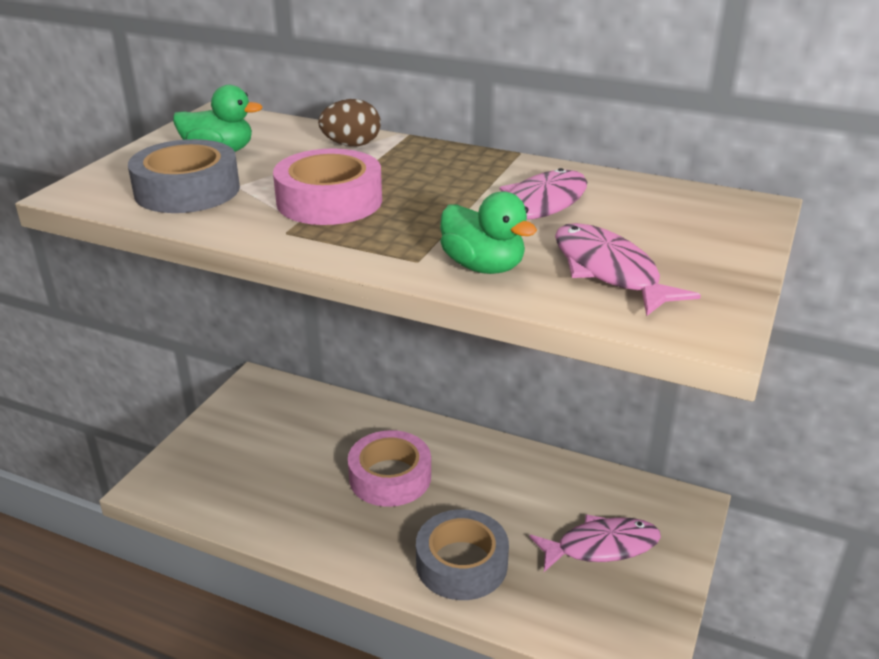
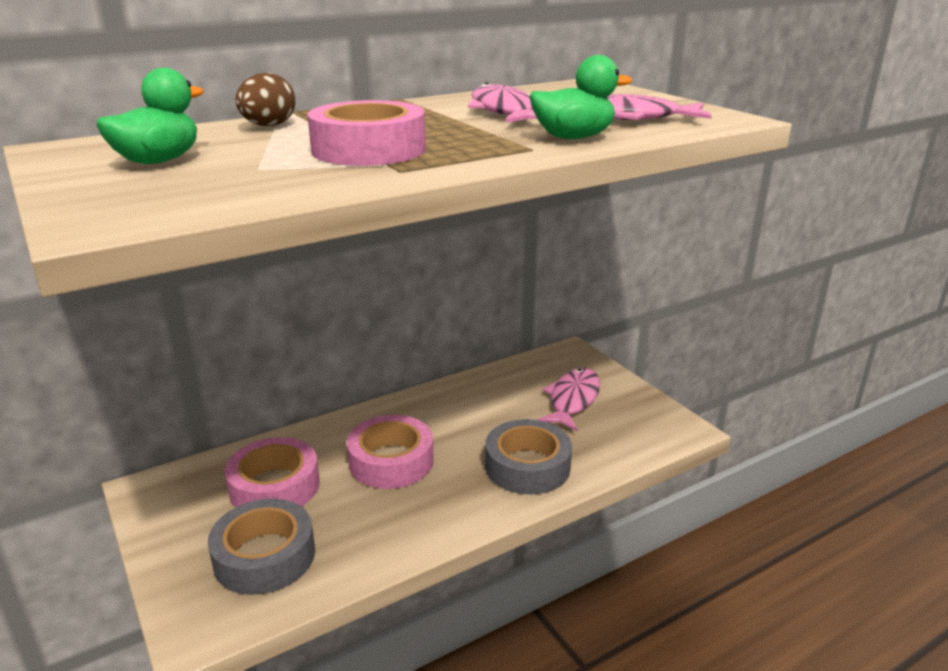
camera: 55 degrees left, 5 degrees down
grey tape [128,139,240,213] -> grey tape moved to [208,498,315,595]
none -> pink tape [225,437,320,508]

